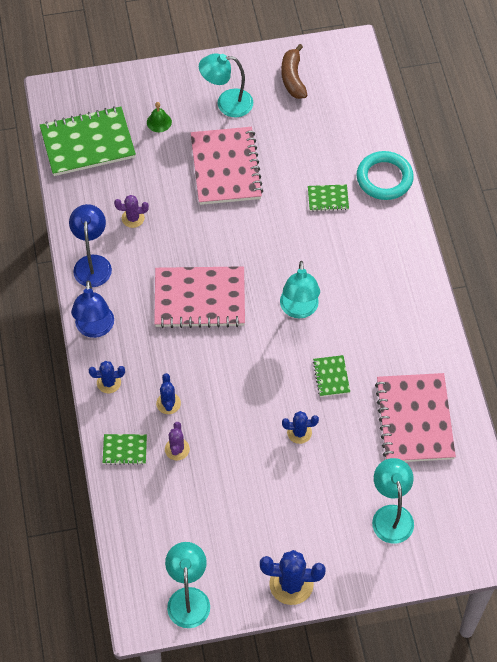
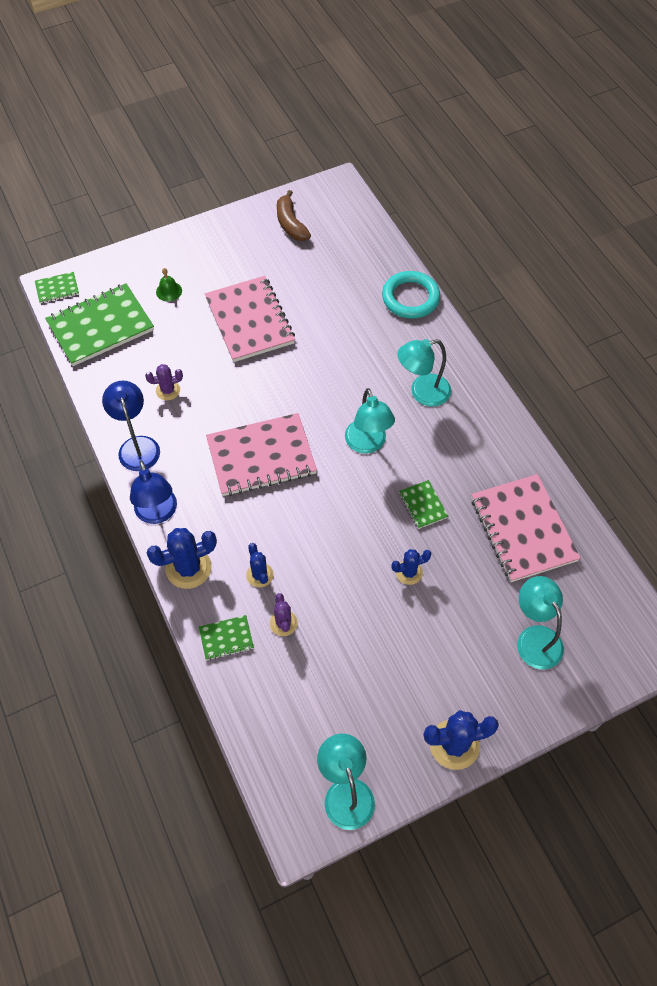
camera: 15 degrees left, 0 degrees up
blue cactus [89,361,125,393] -> blue cactus [146,528,217,589], size x1.69
turquoise lamp [199,53,253,117] -> turquoise lamp moved to [397,339,451,407]
green notebook [308,184,349,211] -> green notebook moved to [35,272,79,304]

